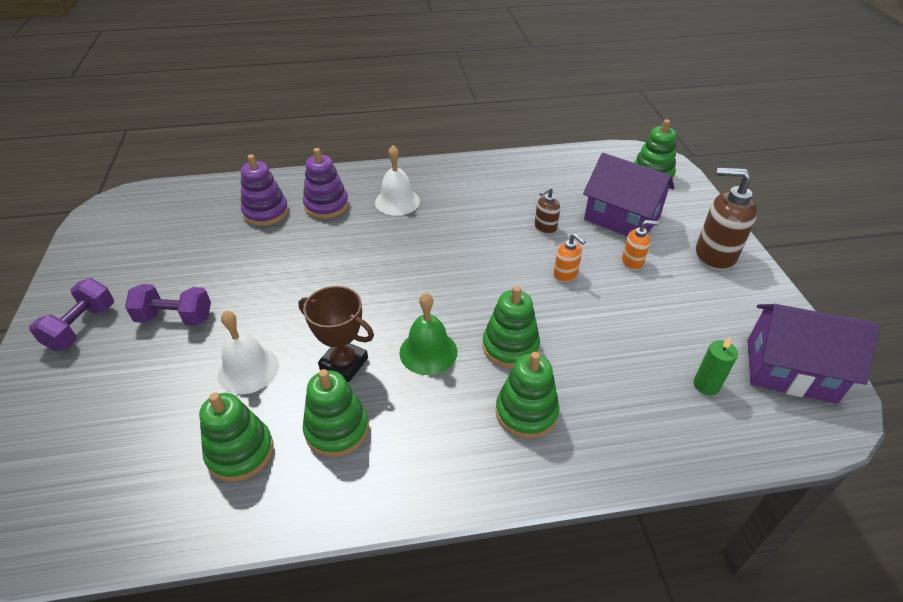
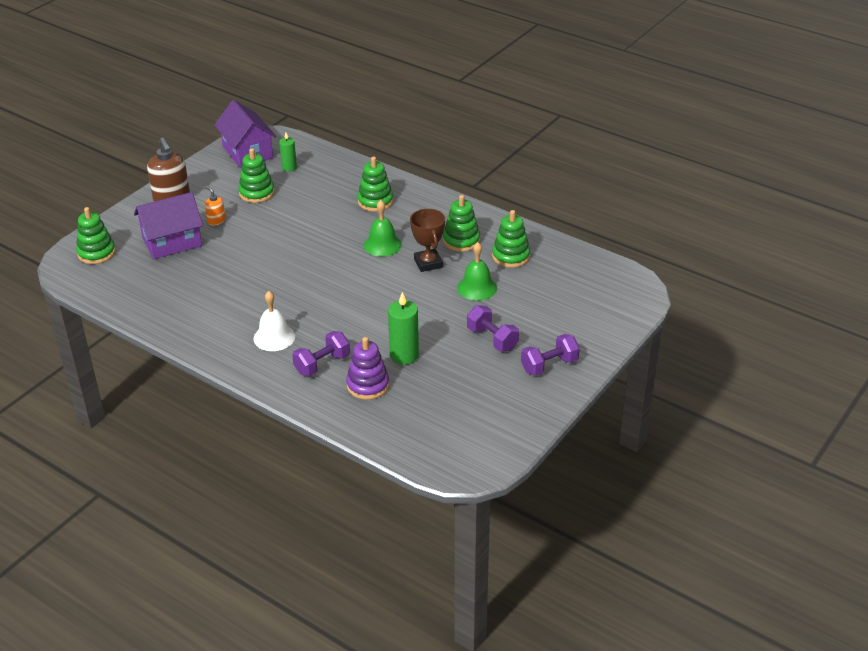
camera: 135 degrees left, 5 degrees down
white bell [217,311,279,394] -> green bell [457,242,497,301]
purple stacking toy [303,148,349,219] -> purple dumbbell [292,331,350,376]
green stacking toy [483,286,540,368] -> green stacking toy moved to [238,148,275,203]
brown soap dispenser [535,187,560,234] -> none
orange soap dispenser [553,234,585,282] -> none
purple house [583,153,675,236] -> purple house turned 75 degrees clockwise [134,192,203,259]
none -> green candle [388,292,419,365]

